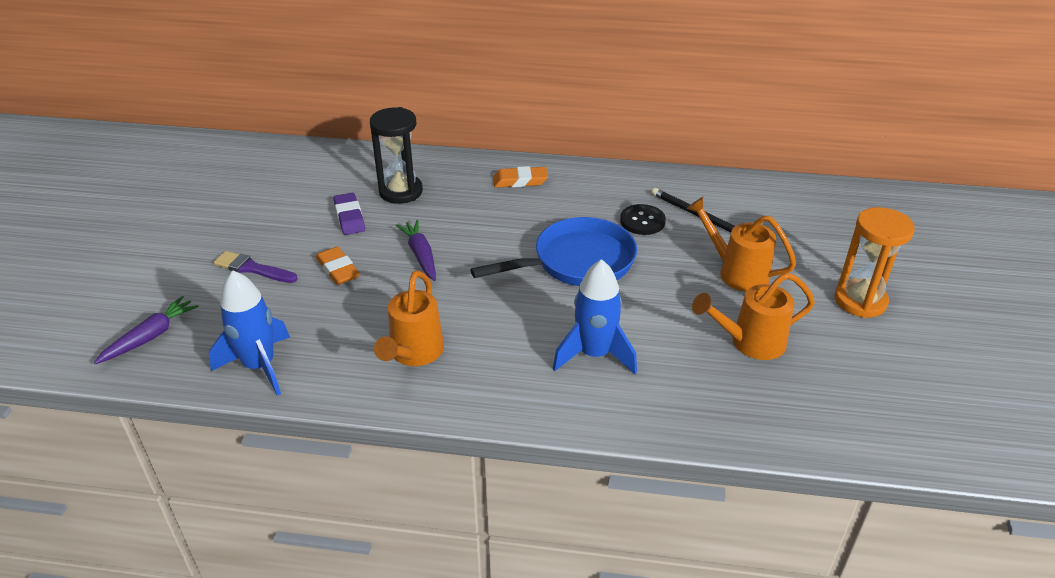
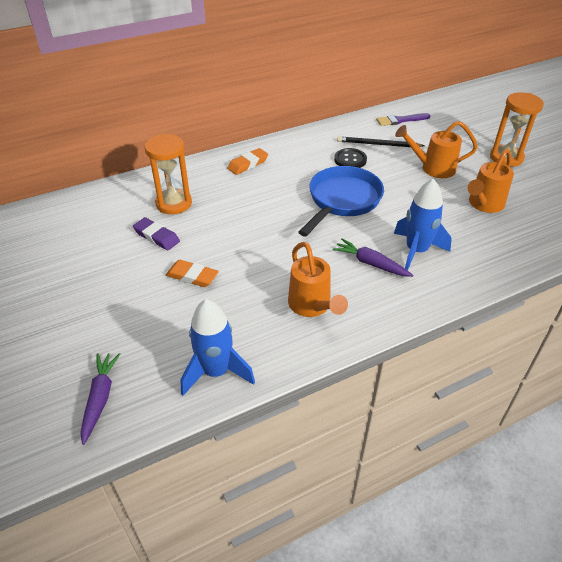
camera: 35 degrees left, 5 degrees up
purple brush [213,251,298,283] -> purple brush moved to [376,113,431,126]
black hourglass [370,107,423,204] -> orange hourglass [144,134,192,214]
purple carrot [396,220,436,281] -> purple carrot moved to [333,239,413,277]

